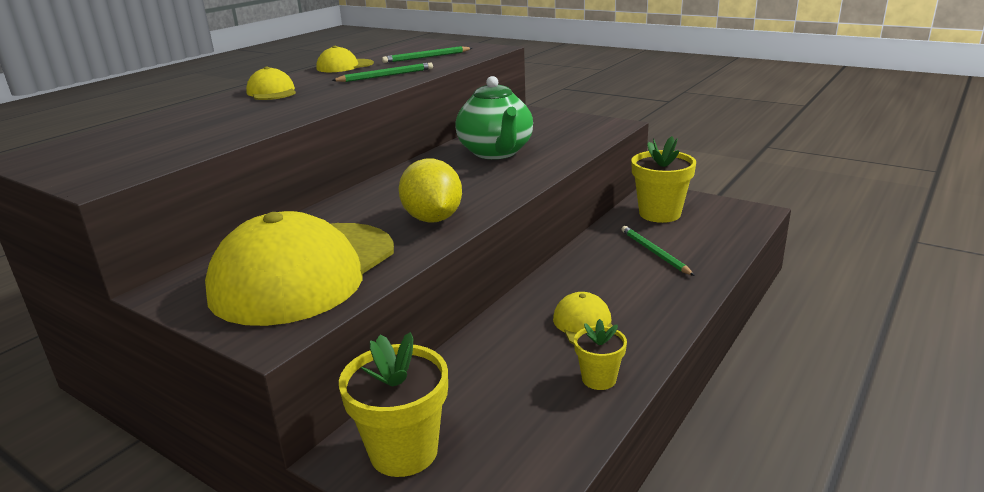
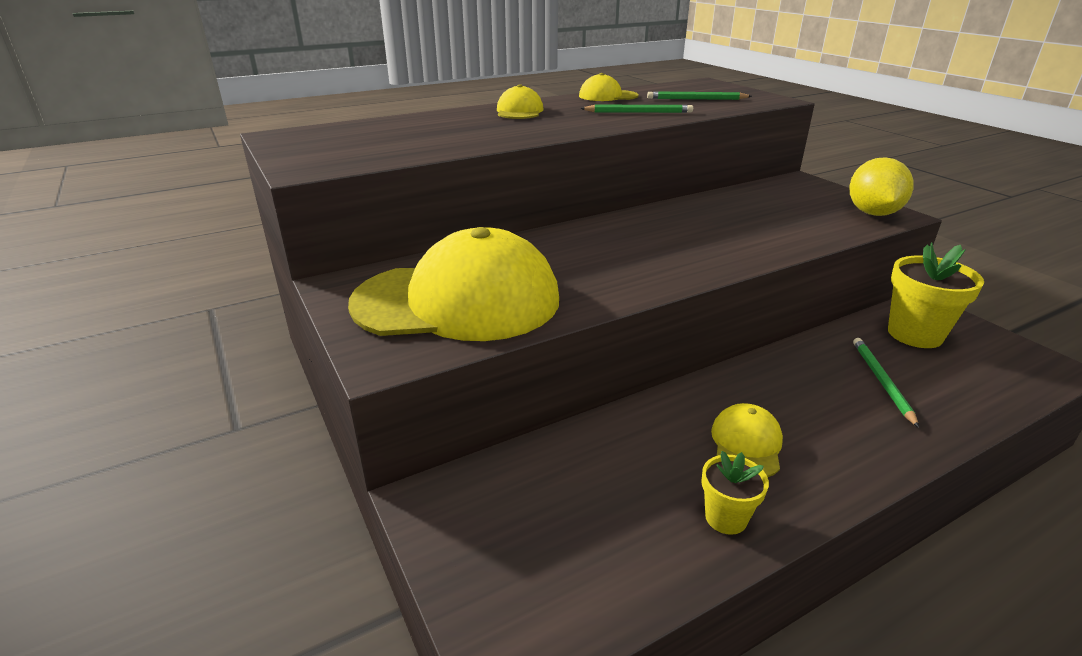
camera: 25 degrees right, 5 degrees up
yellow cap [205,211,394,326] -> yellow cap turned 150 degrees counterclockwise [348,227,559,341]
yellow flower pot [339,332,448,477] -> none
yellow lemon [399,159,462,223] -> yellow lemon moved to [849,157,914,216]
green teapot [455,76,533,159] -> none

